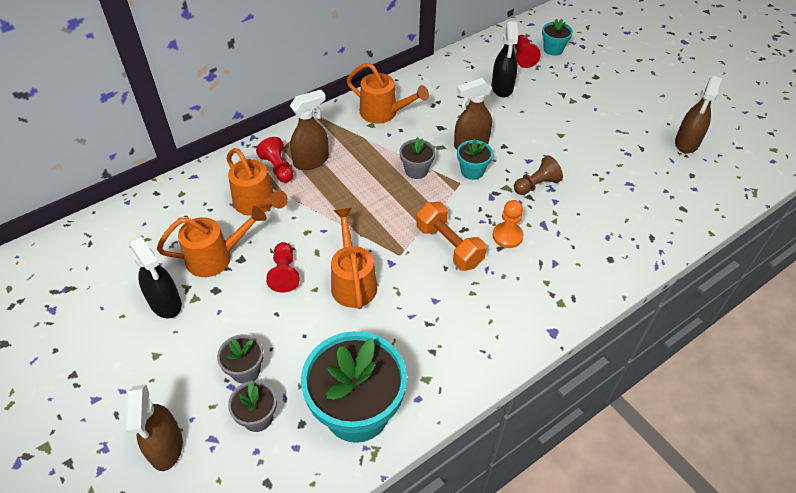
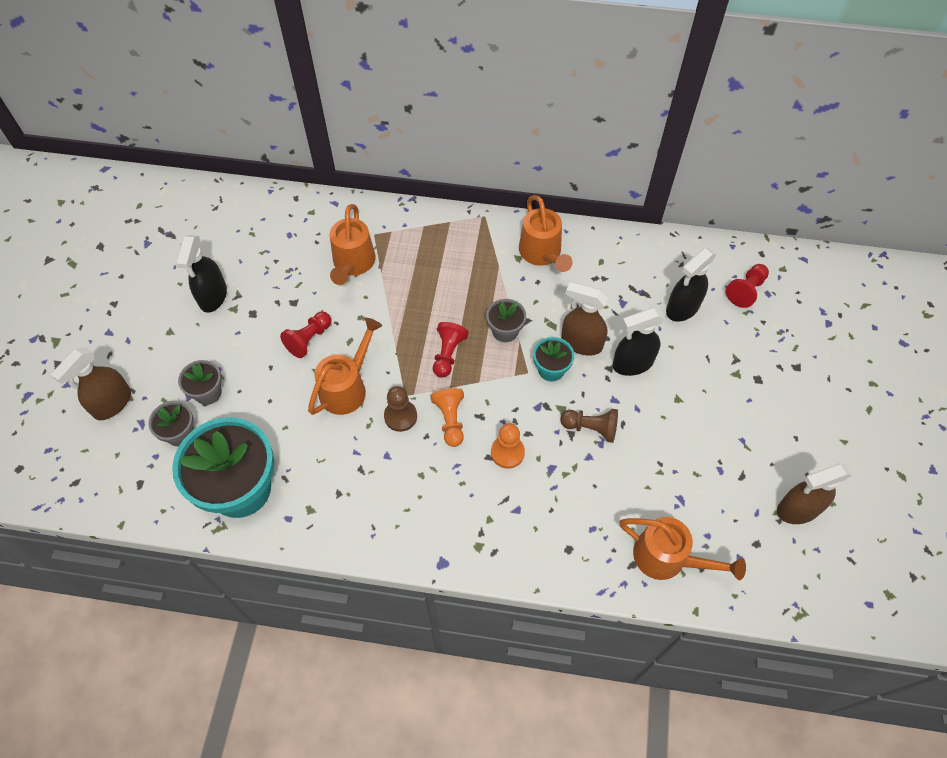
camera: 45 degrees right, 10 degrees up
orange watering can [157,206,267,277] -> orange watering can moved to [619,517,746,580]
red pawn [256,137,293,183] -> red pawn moved to [433,322,469,378]
brown spray bottle [290,90,329,170] -> none
orange dumbbell [416,202,487,271] -> orange pawn [431,388,464,447]
turquoise flower pot [542,19,573,56] -> none
none -> brown pawn [384,386,417,432]
none -> black spray bottle [613,308,665,376]

